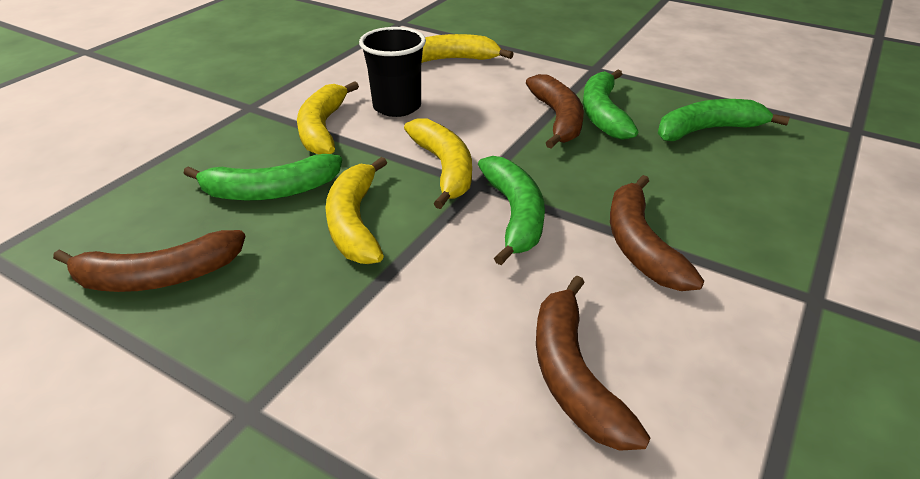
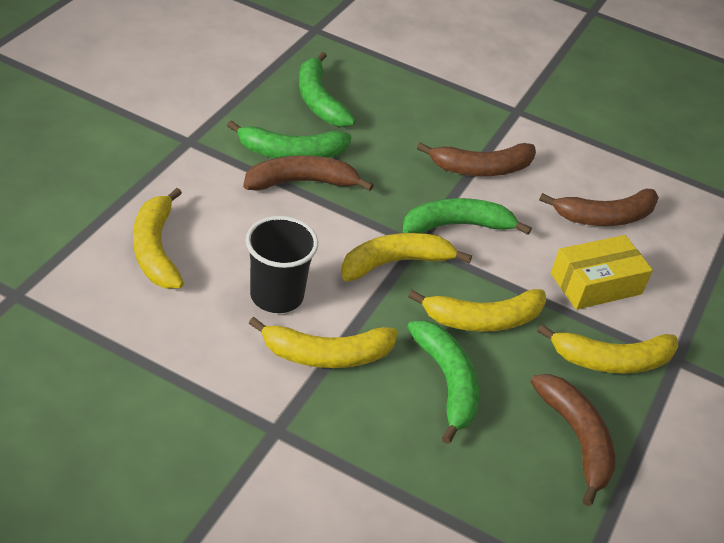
camera: 100 degrees left, 5 degrees up
none -> yellow banana [537,324,678,374]
none -> yellow box [551,235,653,310]

